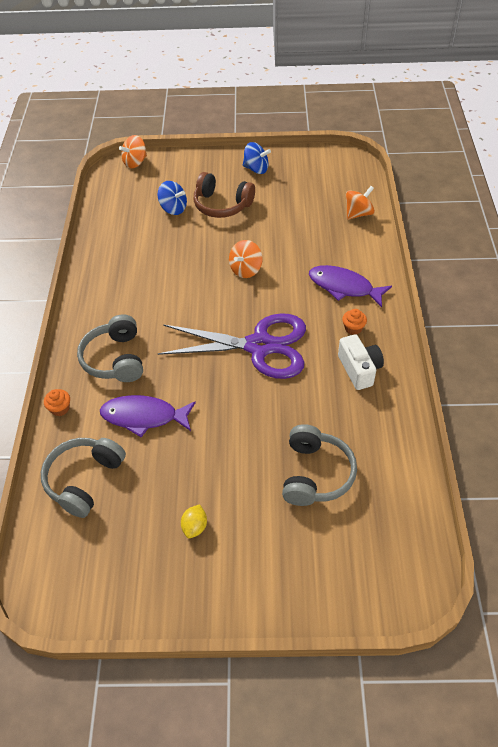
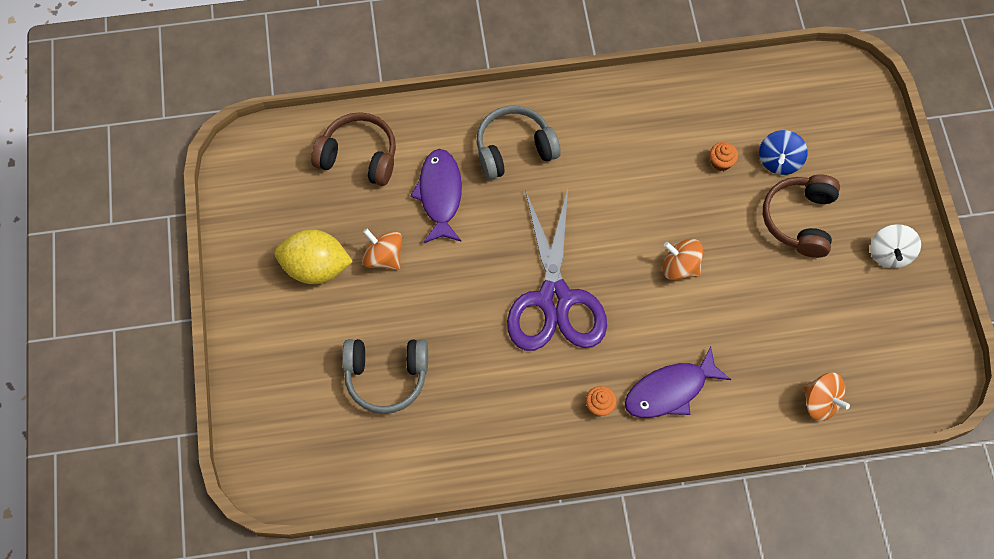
camera: 80 degrees right, 15 degrees up
grey headphones [41,438,126,518] -> brown headphones [311,112,396,186]
orange cupcake [44,389,70,416] -> orange cupcake moved to [710,142,738,171]
orange spinning top [119,135,147,168] -> orange spinning top moved to [362,229,402,270]
yellow lemon [181,504,207,538] -> yellow lemon [275,229,353,284], size x2.10
blue spinning top [243,142,271,174] -> white spinning top [870,224,921,268]
purple fish [309,265,392,308] -> purple fish turned 135 degrees counterclockwise [625,346,731,418]
white camera [338,334,384,390] -> none

